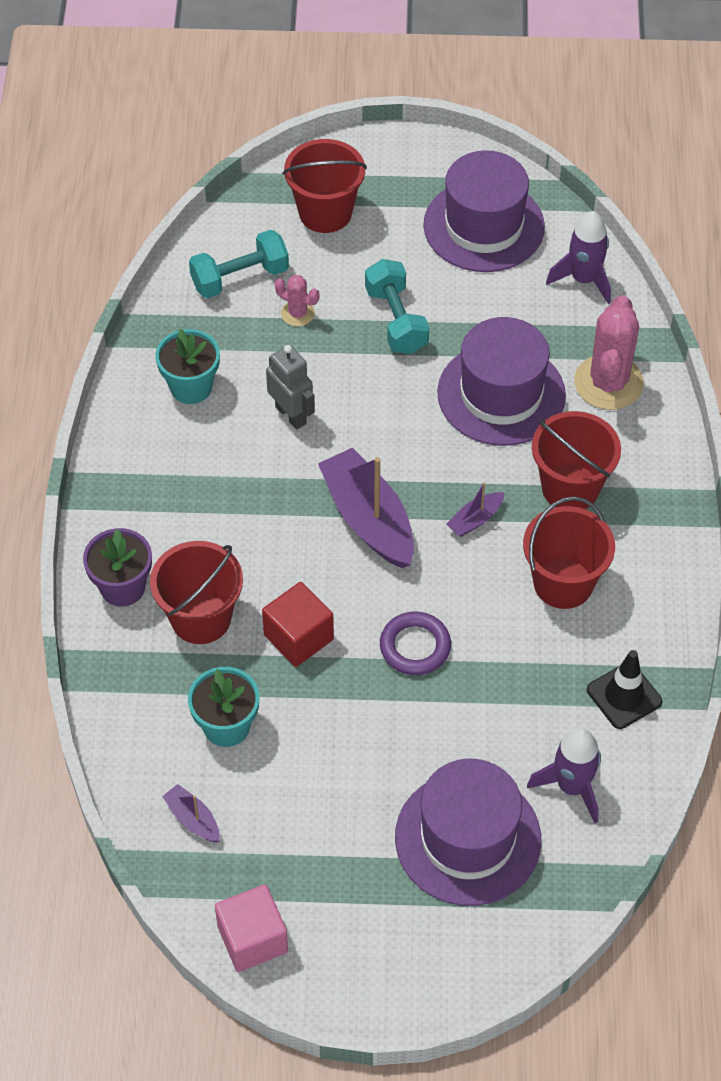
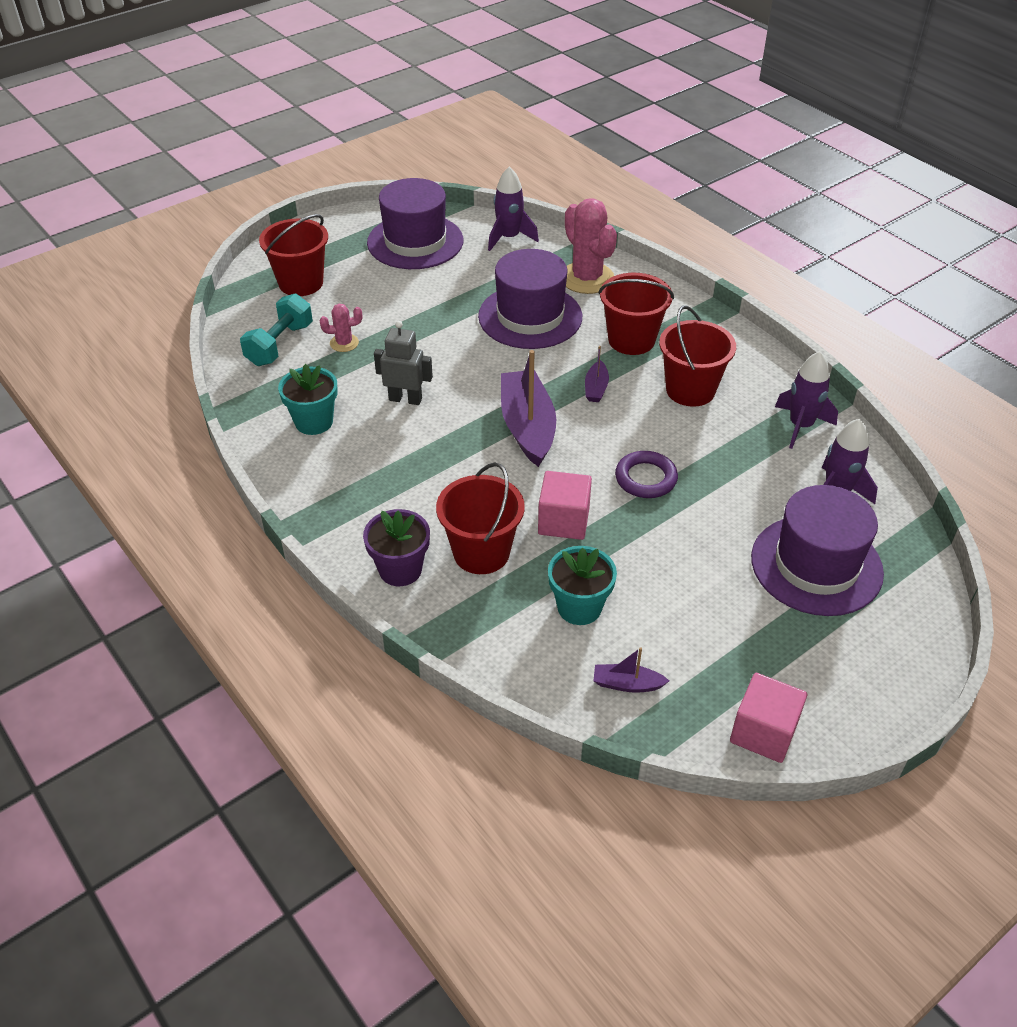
camera: 40 degrees left, 10 degrees down
red cube [262,582,334,667] -> pink cube [538,471,592,540]
purple boat [318,448,414,568] -> purple boat turned 60 degrees clockwise [501,350,556,467]
turquoise dumbbell [365,259,429,354] -> none
black traffic cone [587,650,662,729] -> purple rocket [775,351,838,449]

